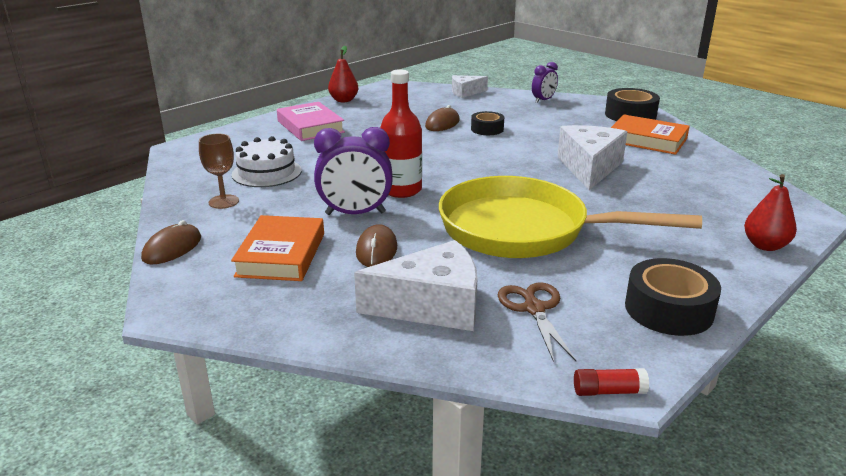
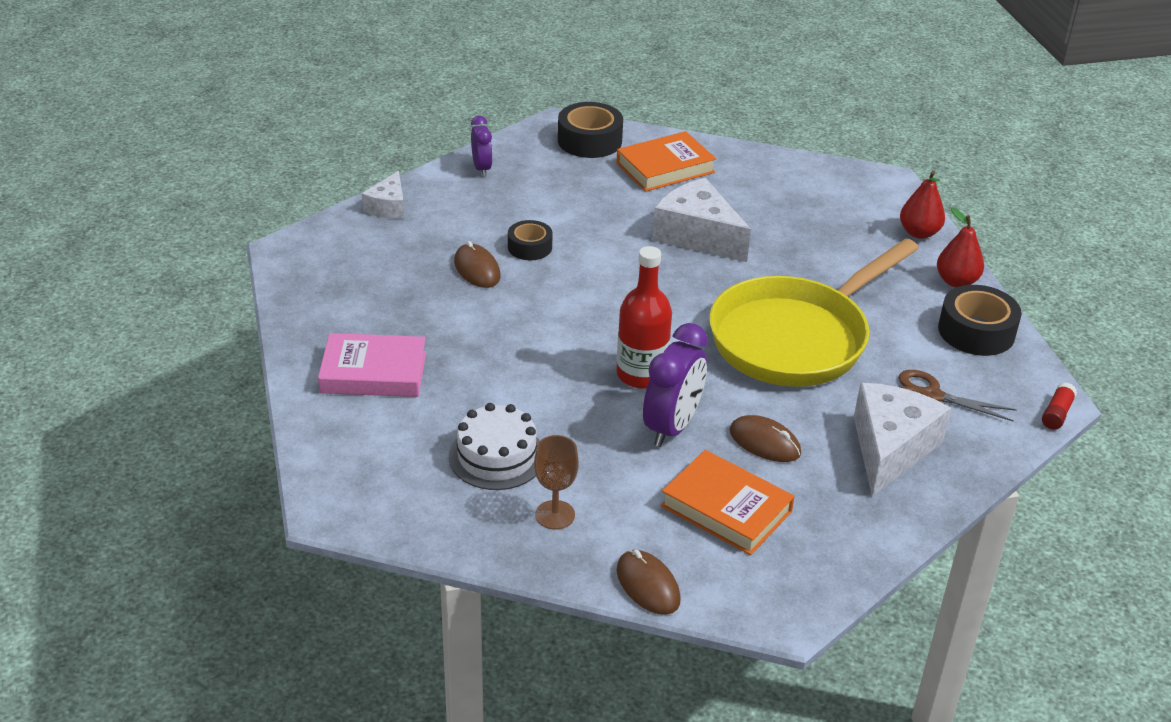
camera: 60 degrees left, 10 degrees up
red pear [328,46,358,102] -> red pear moved to [937,208,984,287]

